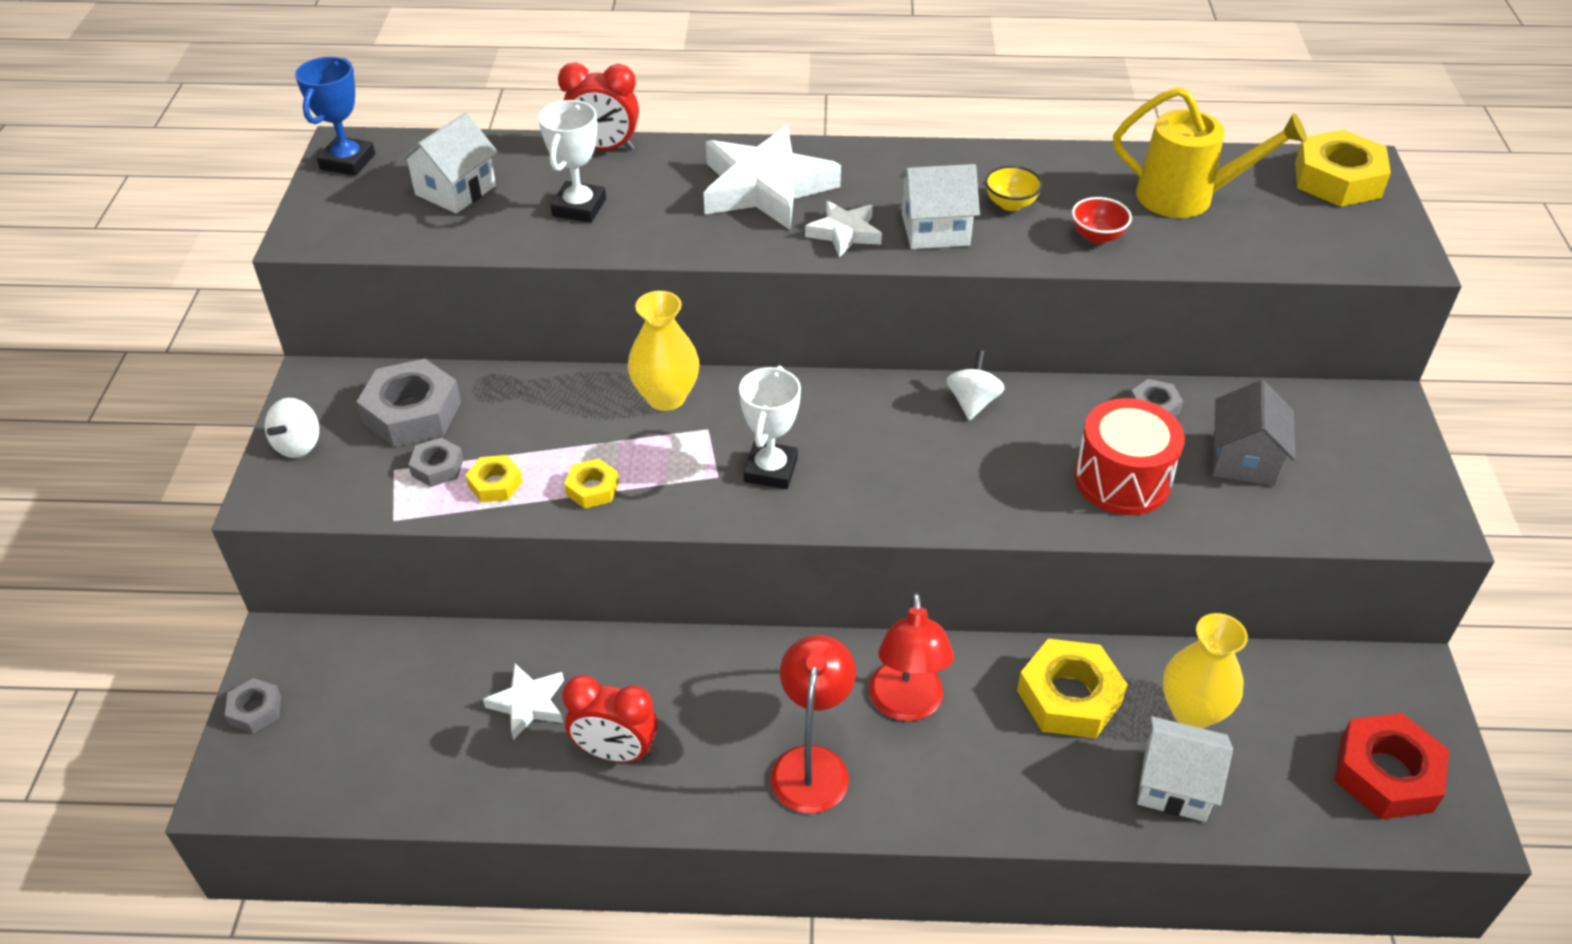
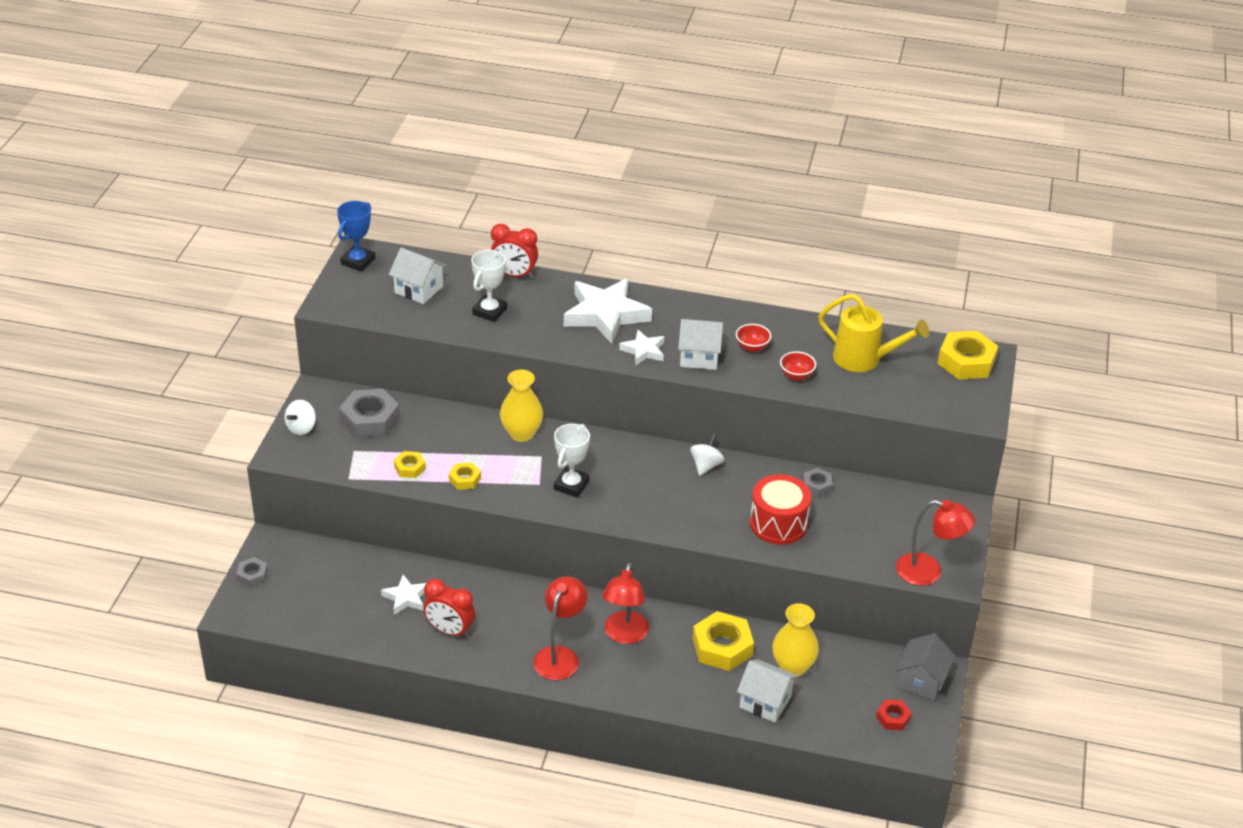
camera: 10 degrees right, 5 degrees down
white house [399,113,498,213] -> white house turned 75 degrees clockwise [389,247,447,304]
grey nut [408,437,464,487] -> none
yellow bowl [985,165,1043,211] -> red bowl [736,324,771,352]
grey house [1213,380,1295,486] -> grey house moved to [896,633,955,701]
red nut [1334,713,1449,819] -> red nut [876,699,912,731], size x0.52
none -> red lamp [896,500,975,586]

